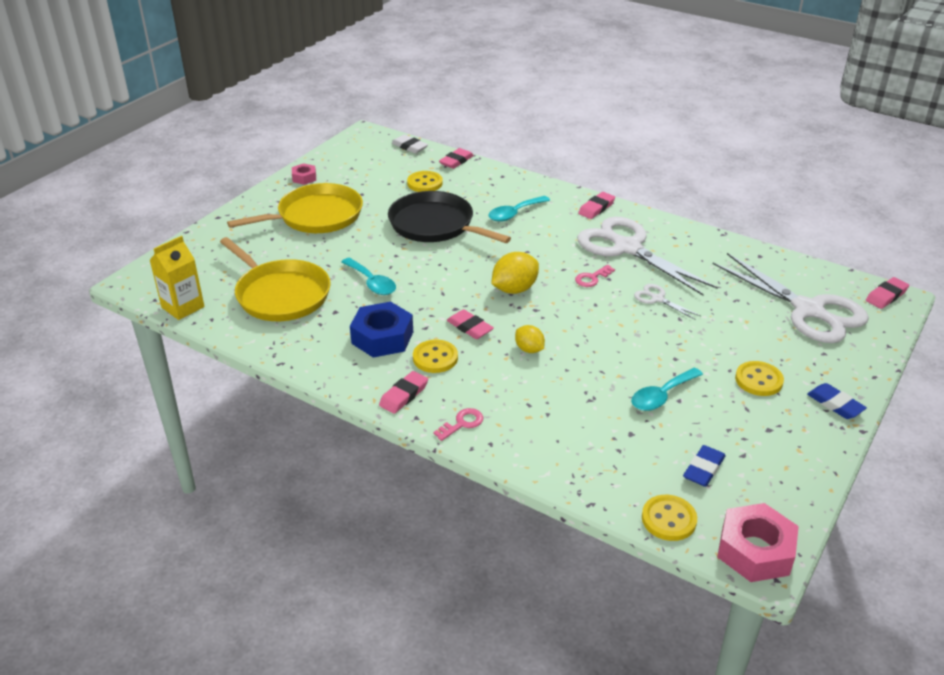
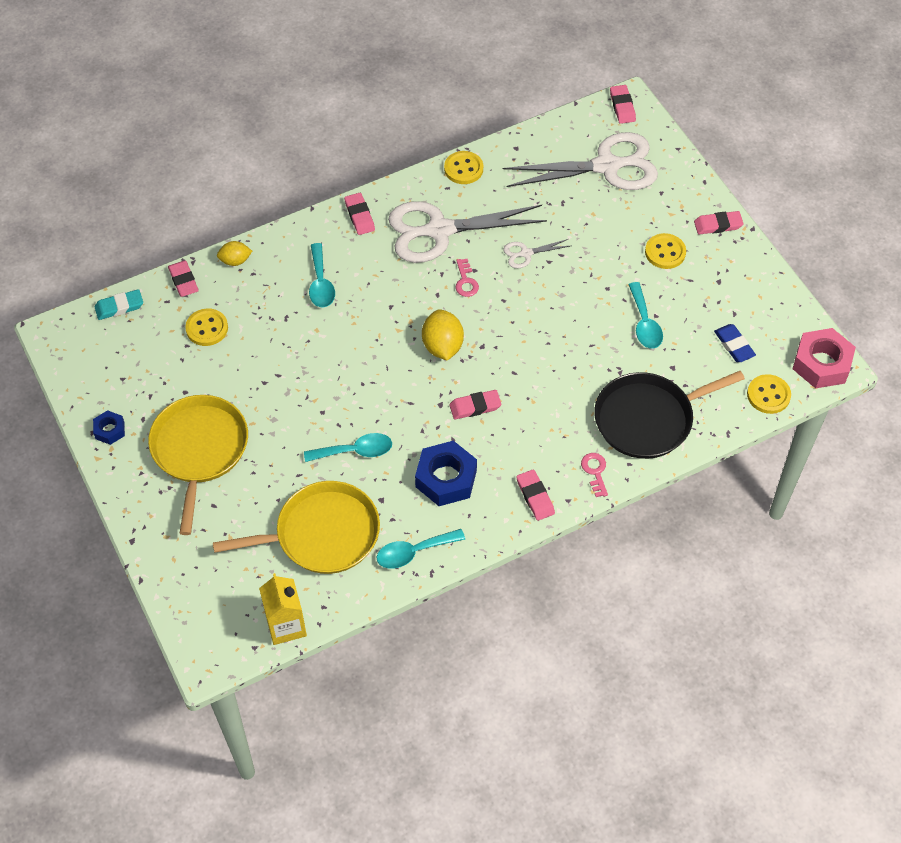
camera: 60 degrees left, 20 degrees up
pink nut [292,163,316,185] -> blue nut [93,410,125,445]
black pan [388,191,511,243] -> black pan moved to [594,371,745,459]
white eraser [392,135,428,154] -> turquoise eraser [94,289,143,320]
yellow button [413,340,458,373] -> yellow button moved to [444,151,483,184]
yellow lemon [515,325,545,353] -> yellow lemon moved to [217,241,252,266]
blue eraser [807,383,867,419] -> pink eraser [694,211,744,234]
none -> turquoise spoon [376,529,465,569]

